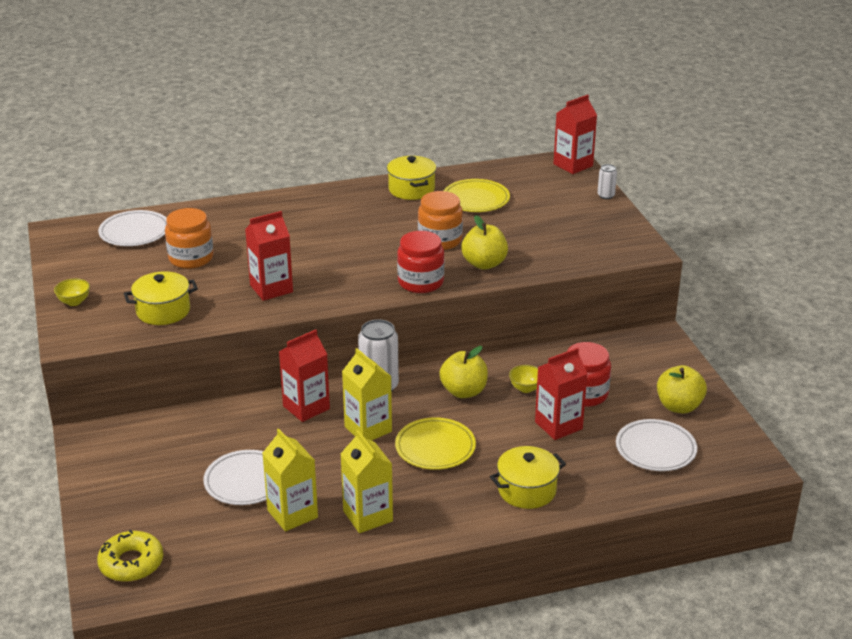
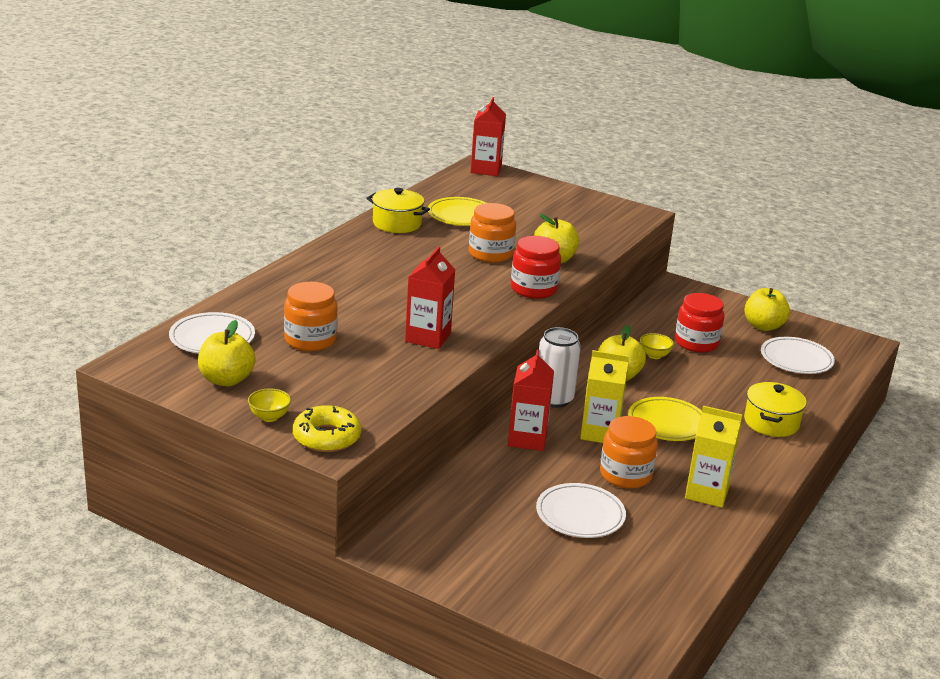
camera: 45 degrees left, 5 degrees down
yellow donut [97,530,163,582] -> yellow donut moved to [293,405,361,452]
yellow pot [124,271,198,325] -> none
yellow carton [262,428,318,531] -> none
red carton [535,348,587,440] -> none
white can [597,164,617,199] -> none
none -> yellow apple [198,320,256,387]
none -> orange jar [600,416,658,489]

